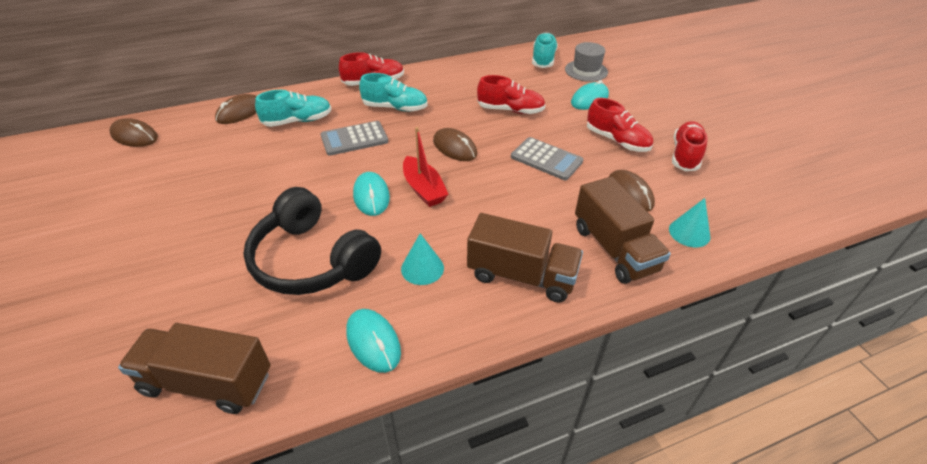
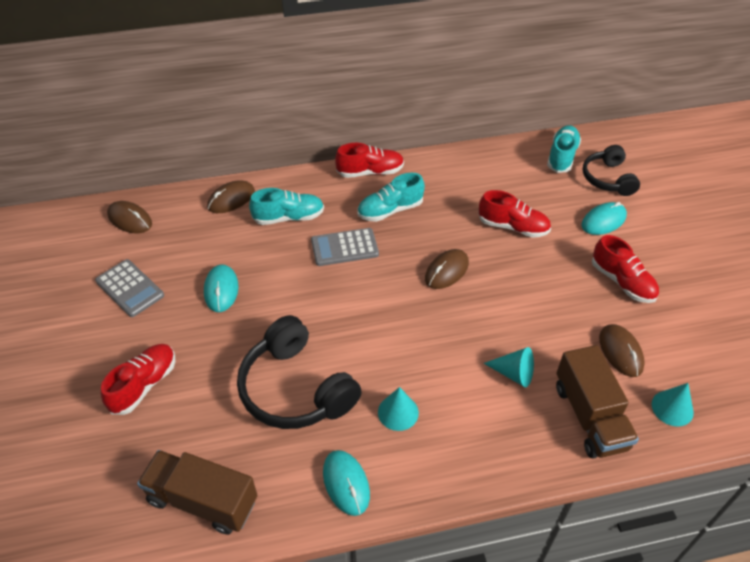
camera: 10 degrees right, 5 degrees up
turquoise mouse [353,172,390,216] -> turquoise mouse moved to [204,264,239,312]
turquoise shoe [359,73,428,112] -> turquoise shoe turned 135 degrees clockwise [357,173,425,222]
red boat [403,127,449,207] -> none
brown mouse [433,128,477,161] -> brown mouse turned 75 degrees clockwise [425,249,469,289]
brown truck [467,213,583,303] -> none
grey calculator [511,137,583,180] -> grey calculator moved to [95,259,164,317]
grey hat [565,42,608,82] -> black headphones [583,145,640,196]
red shoe [672,121,708,171] -> red shoe moved to [101,344,175,415]
none -> turquoise cone [484,347,534,387]

